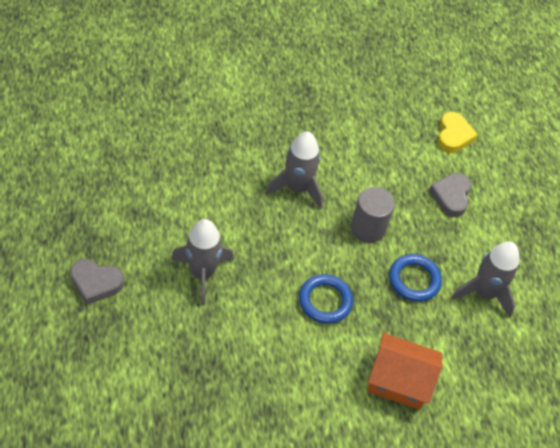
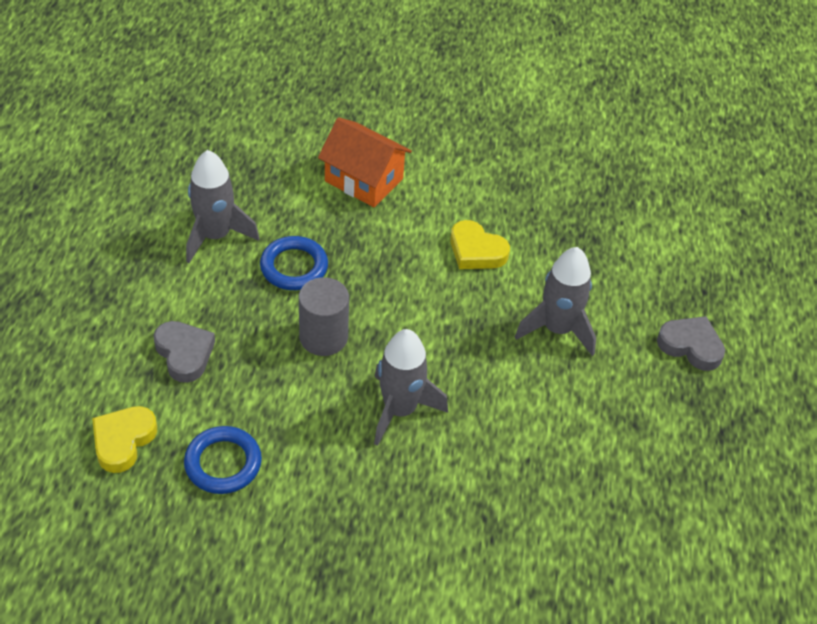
camera: 160 degrees left, 5 degrees down
blue ring [299,274,353,324] -> blue ring moved to [184,426,262,494]
grey heart [429,173,471,217] -> grey heart turned 60 degrees counterclockwise [153,321,215,383]
none -> yellow heart [450,220,510,269]

